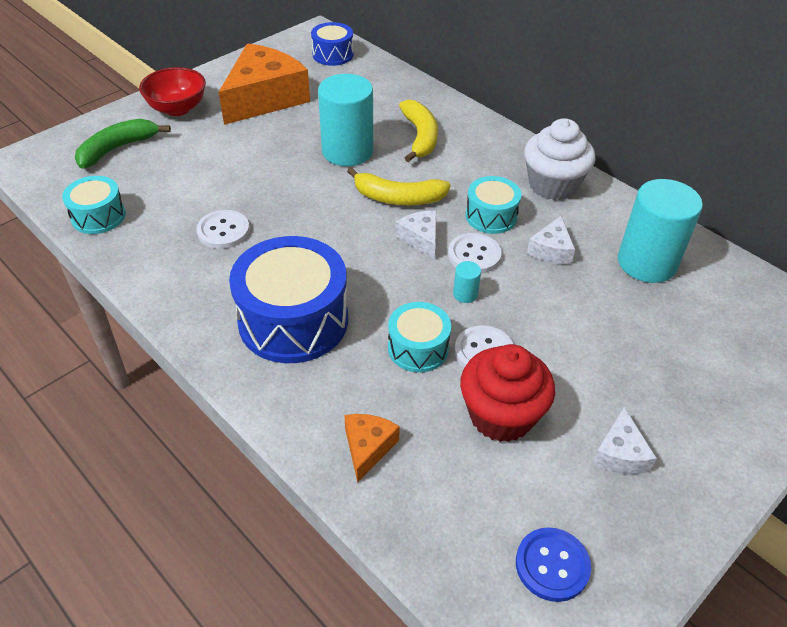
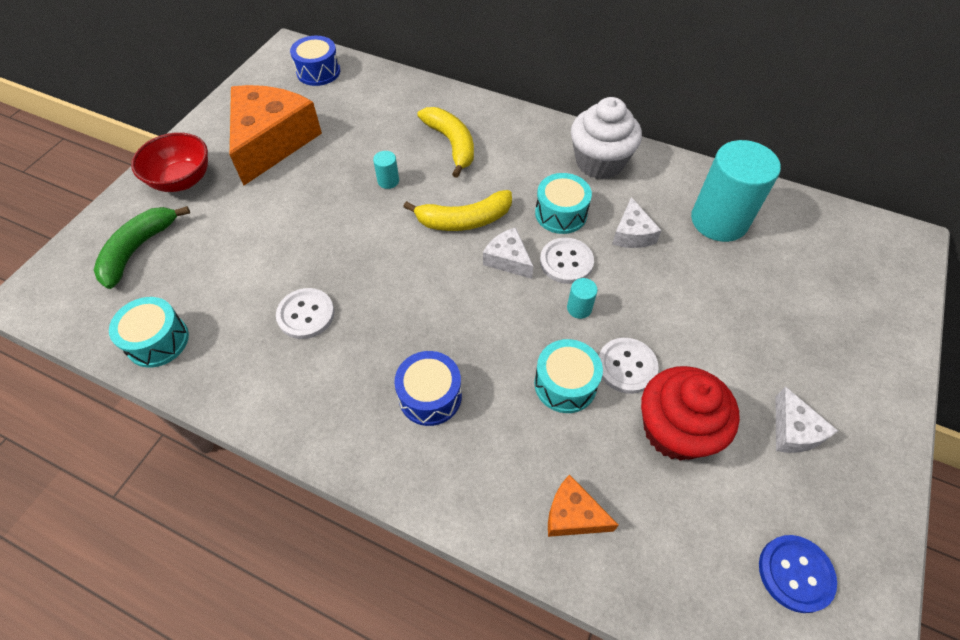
camera: 20 degrees left, 10 degrees up
blue drum [229,236,348,363] -> blue drum [394,351,462,426], size x0.54
turquoise cylinder [318,74,373,166] -> turquoise cylinder [373,151,399,189], size x0.40
orange cheese [344,414,400,483] -> orange cheese turned 60 degrees counterclockwise [548,474,619,537]

